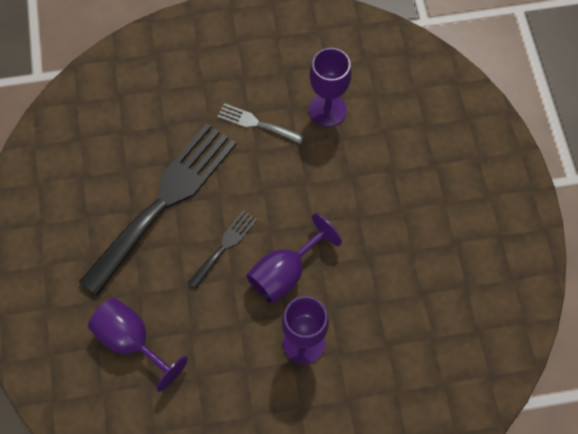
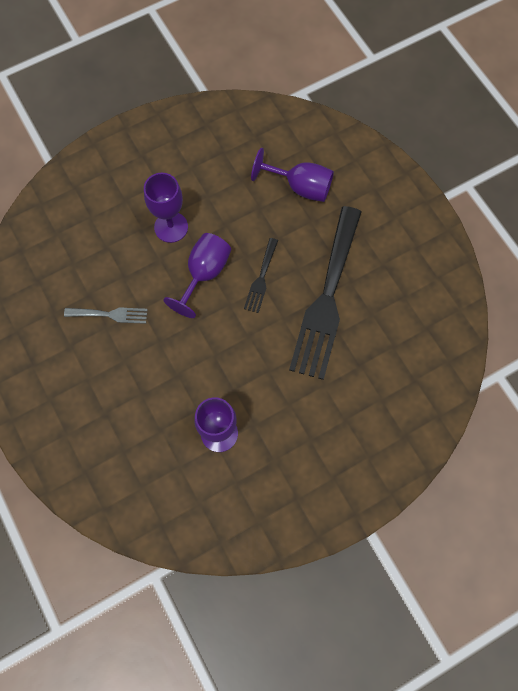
camera: 160 degrees right, 5 degrees up
grey fork [217,103,304,144] -> grey fork moved to [64,307,148,324]

